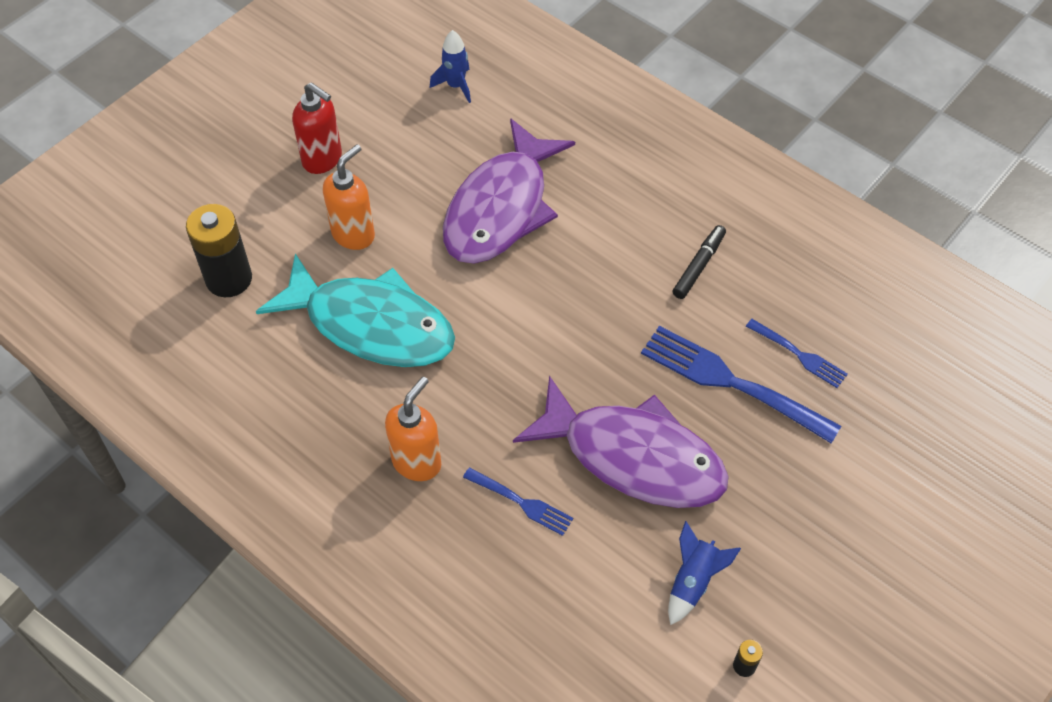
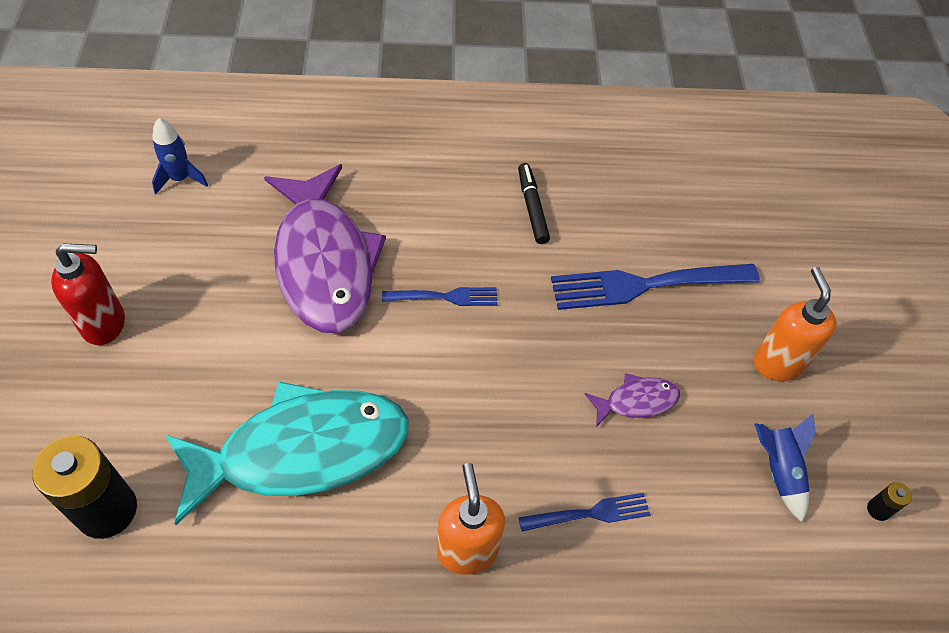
camera: 45 degrees left, 0 degrees up
orange soap dispenser [323,144,375,250] -> orange soap dispenser moved to [754,267,837,381]
purple fish [513,375,729,508] -> purple fish [585,373,680,427], size x0.42
blue fork [746,319,848,388] -> blue fork moved to [382,287,498,306]

